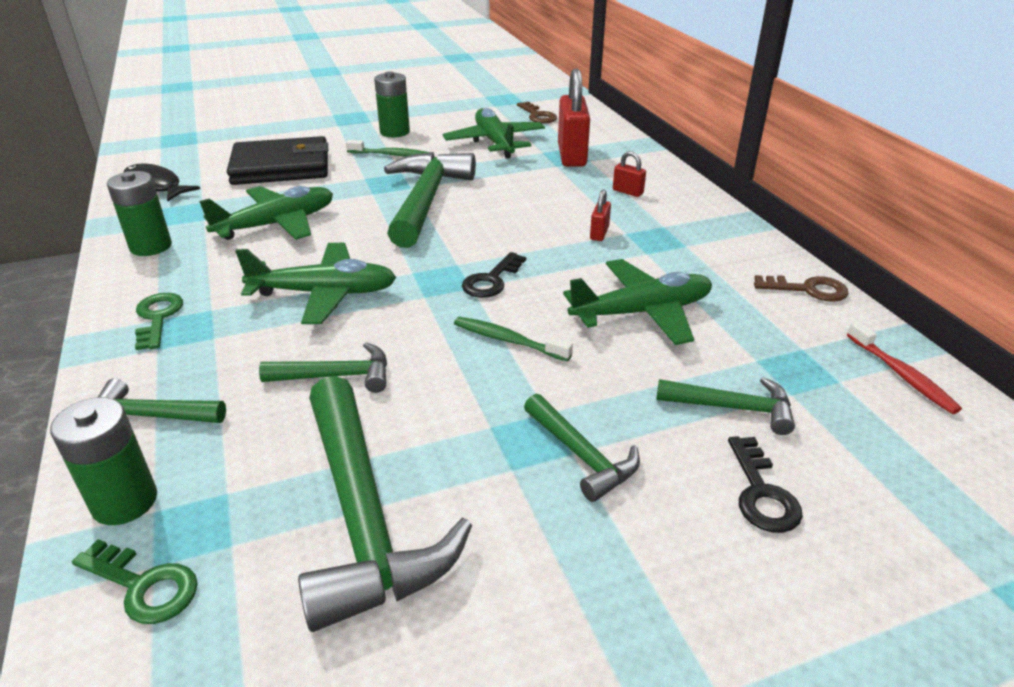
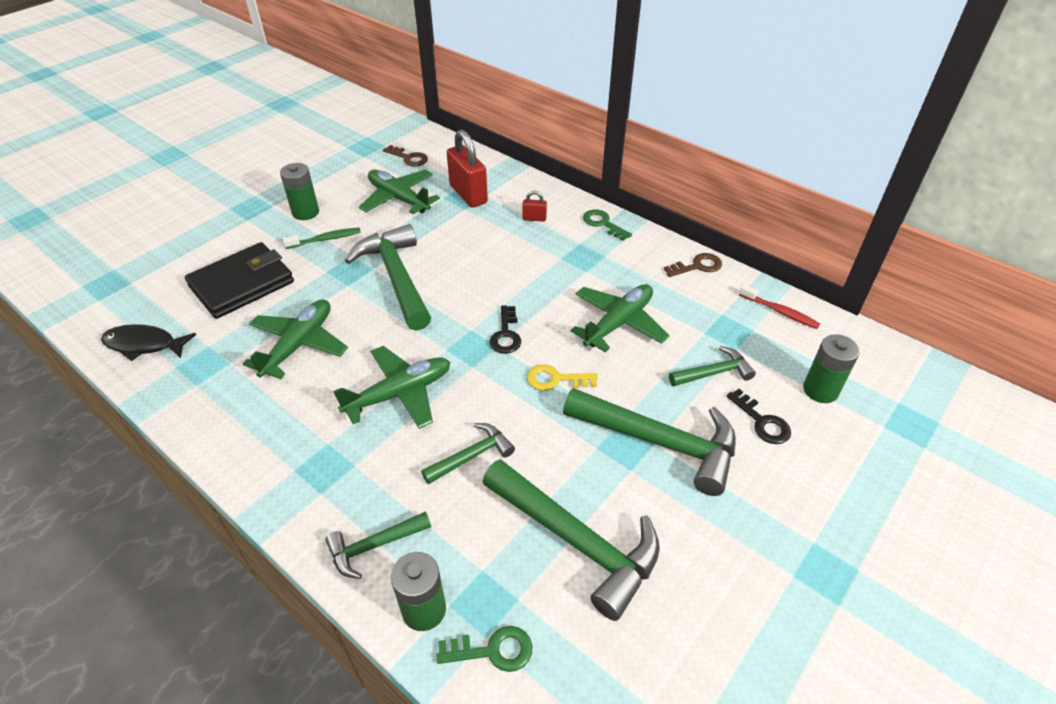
camera: 30 degrees left, 10 degrees up
green battery [107,171,172,256] -> green battery moved to [803,334,860,403]
green key [135,293,183,350] -> green key moved to [583,209,632,241]
green toothbrush [454,317,573,361] -> yellow key [527,365,598,391]
green hammer [524,394,640,502] -> green hammer [563,388,736,496], size x1.92
red padlock [590,189,611,241] -> none

